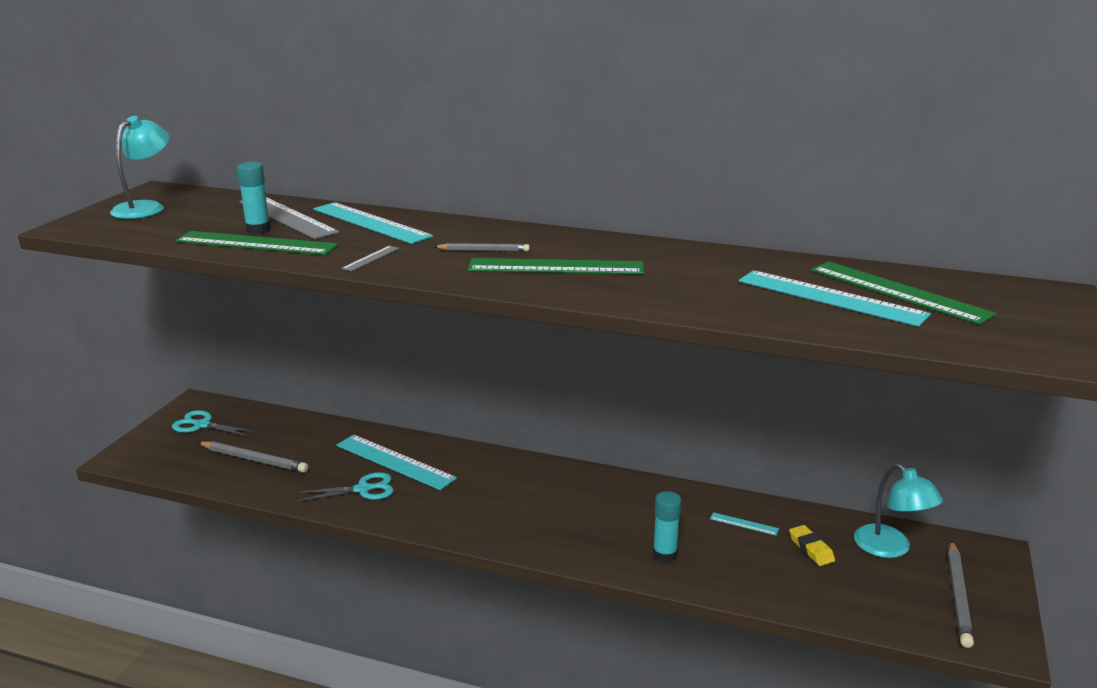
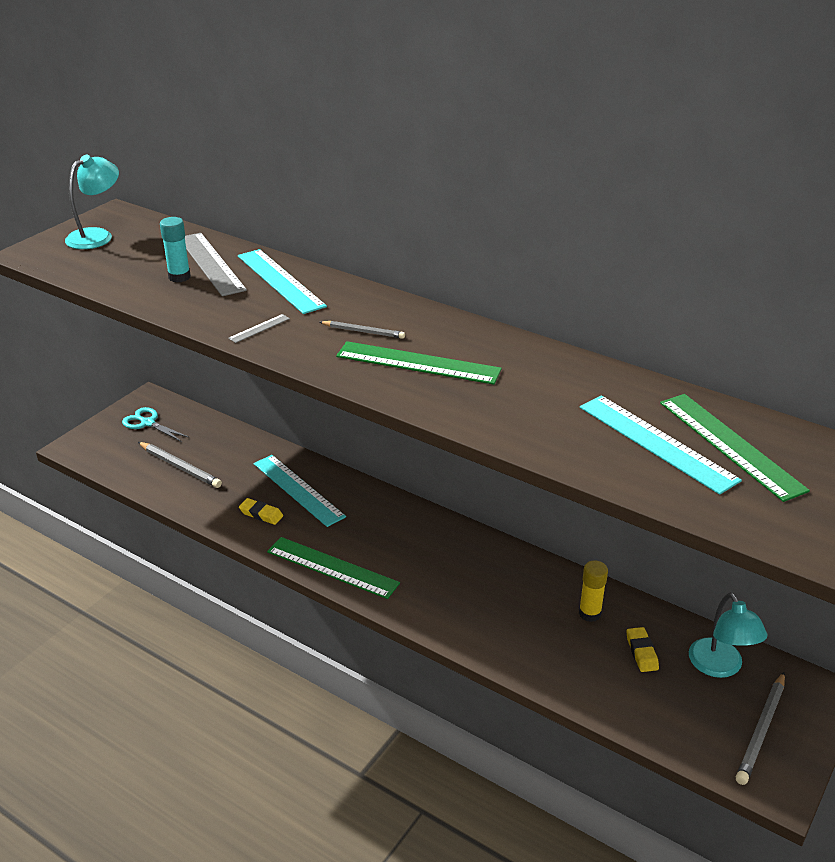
camera: 15 degrees right, 10 degrees up
green ruler [175,231,338,255] -> green ruler moved to [267,537,400,599]
turquoise scissors [296,472,394,501] -> yellow eraser [239,498,283,525]
turquoise glue stick [653,491,681,563] -> none
turquoise ruler [710,512,779,536] -> yellow glue stick [579,560,608,622]

